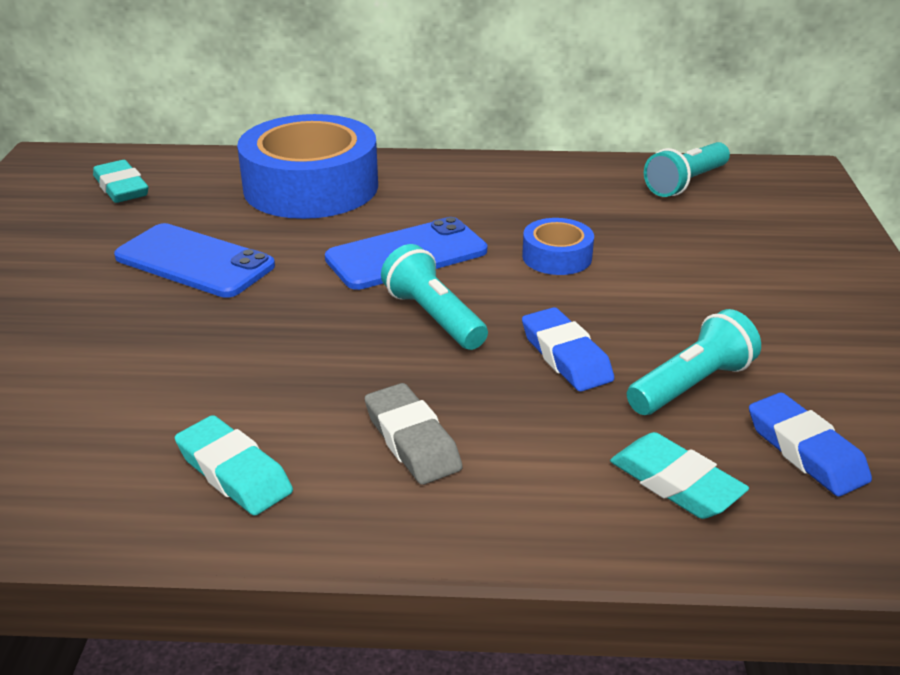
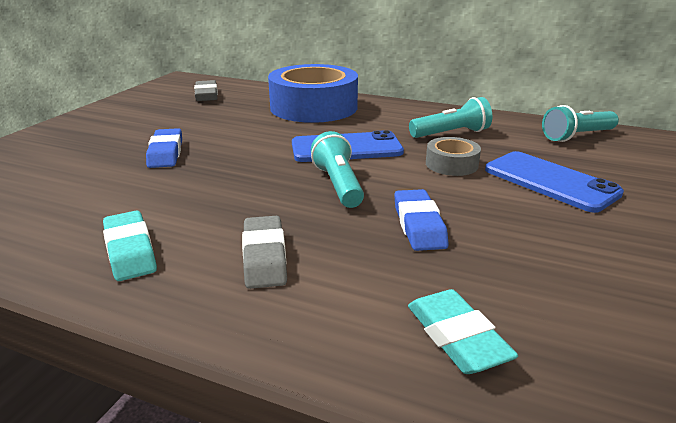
camera: 20 degrees right, 5 degrees down
turquoise eraser [93,160,148,203] -> grey eraser [194,80,218,101]
blue phone [114,223,275,298] -> blue phone moved to [485,151,624,213]
blue tape [522,218,594,275] -> grey tape [426,137,481,176]
turquoise flashlight [627,309,761,415] -> turquoise flashlight moved to [409,97,492,138]
blue eraser [749,392,872,497] -> blue eraser moved to [146,128,182,168]

